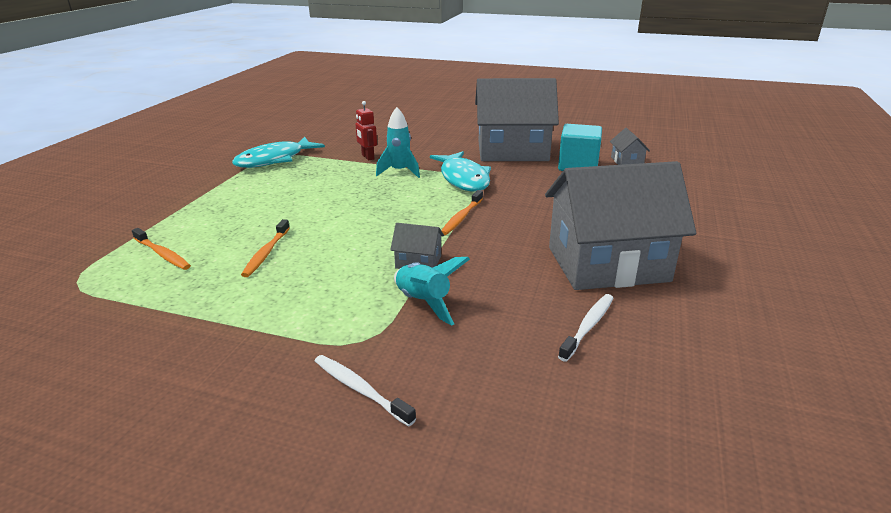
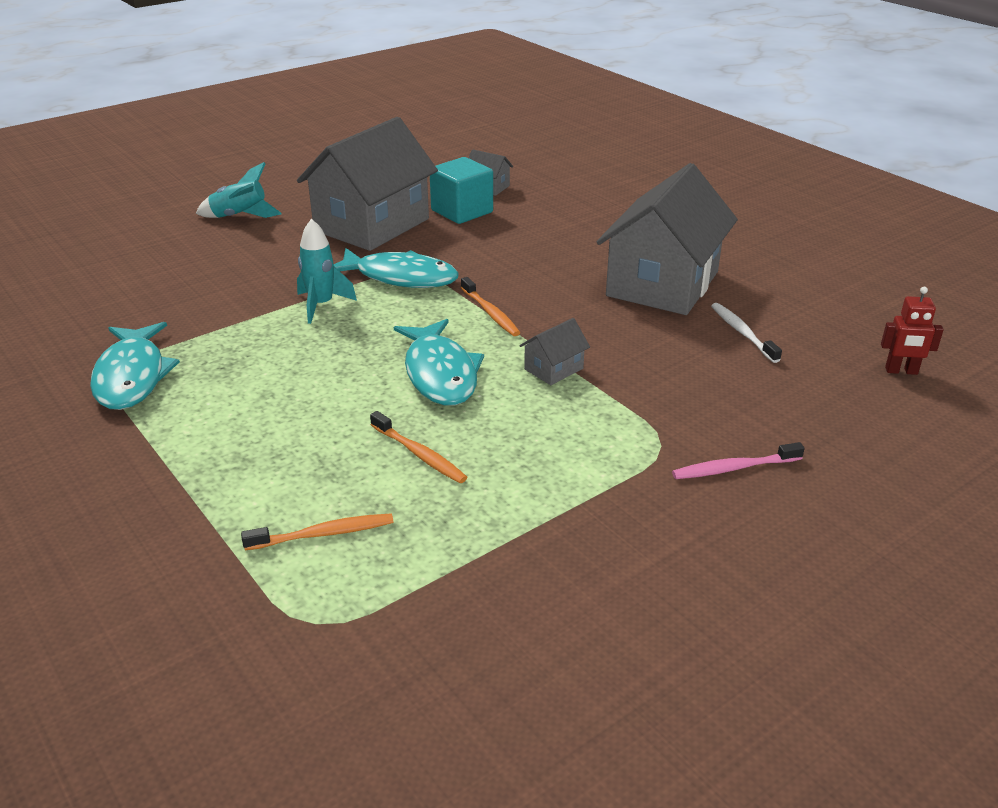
camera: 55 degrees left, 5 degrees up
white toothbrush [315,355,416,426] -> pink toothbrush [672,442,805,479]
red robot [355,101,377,160] -> red robot moved to [881,287,944,375]
turquoise rocket [394,257,470,326] -> turquoise rocket moved to [196,162,282,218]
none -> turquoise fish [394,319,484,405]

